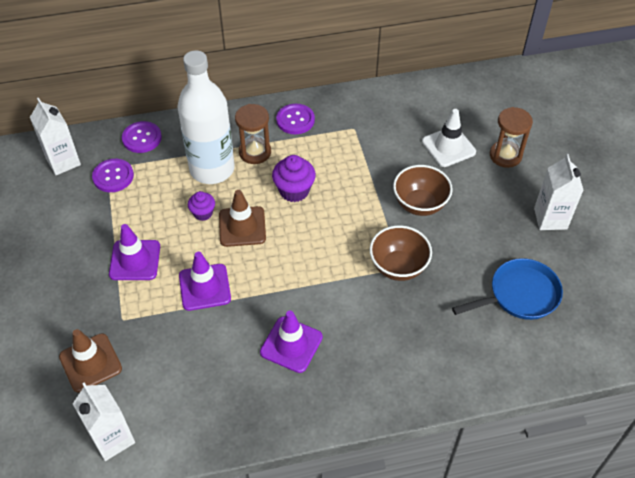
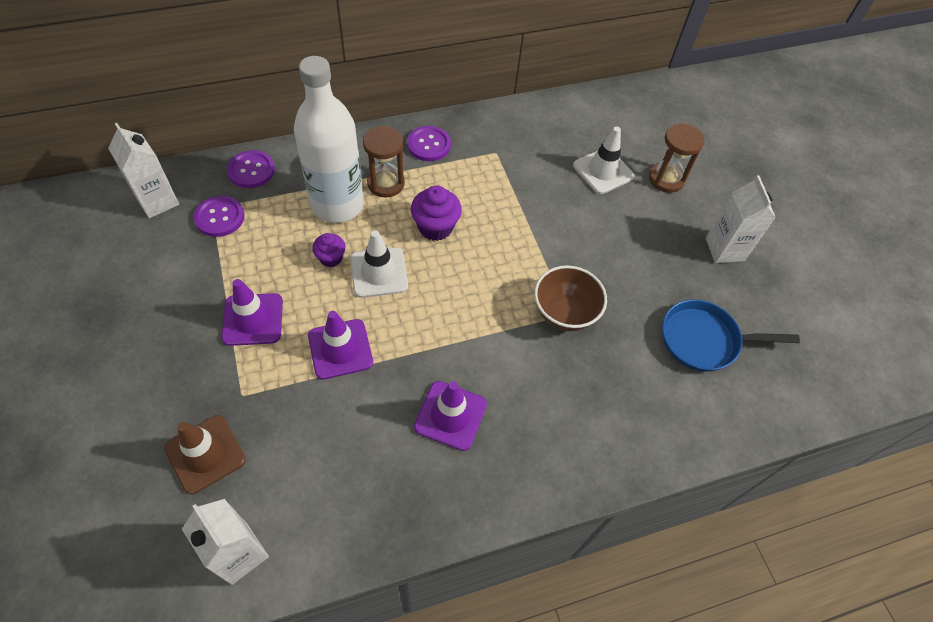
camera: 10 degrees left, 5 degrees up
brown traffic cone [219,190,266,247] -> white traffic cone [350,230,408,298]
brown bowl [393,165,453,216] -> none
blue pan [452,258,563,320] -> blue pan turned 150 degrees counterclockwise [662,300,800,371]

